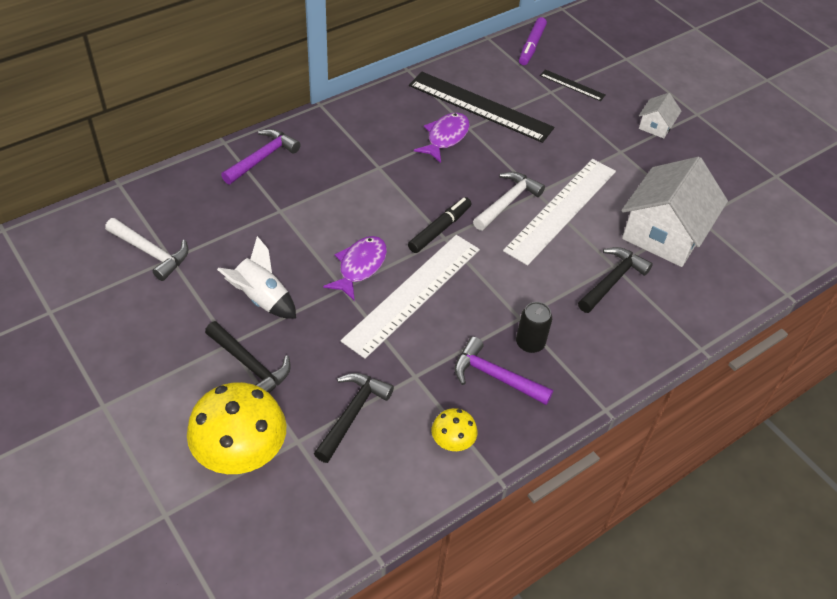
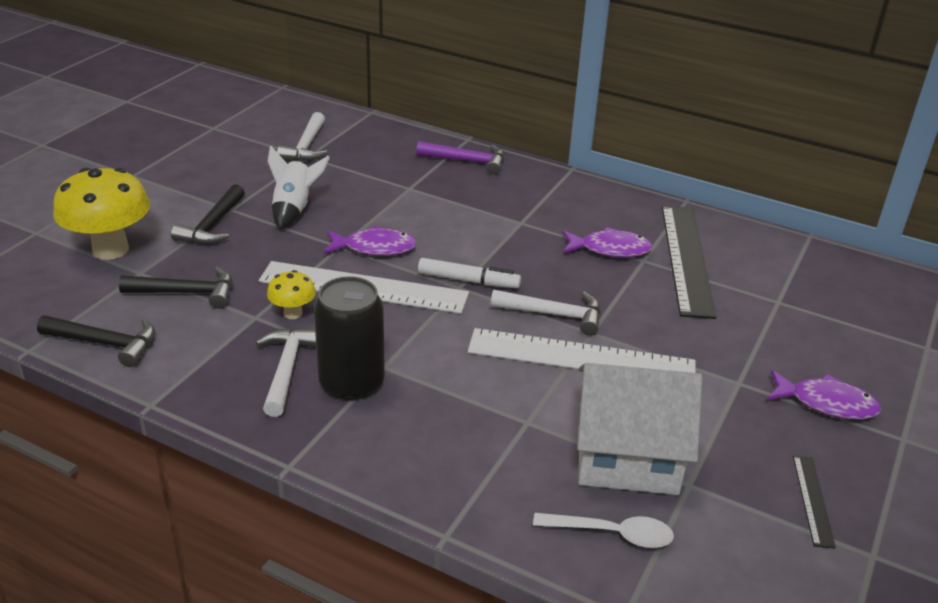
camera: 65 degrees right, 15 degrees down
black marker [408,197,472,253] -> white marker [418,258,521,288]
yellow mushroom [432,408,477,451] -> yellow mushroom moved to [267,270,316,319]
purple hammer [454,337,553,405] -> white hammer [256,328,316,417]
black can [516,302,552,353] -> black can [314,276,385,400], size x1.75
purple marker [519,17,547,65] -> none
black ruler [540,69,605,101] -> black ruler moved to [793,456,836,549]
black hammer [578,247,653,313] -> black hammer moved to [37,315,155,367]
white house [639,93,681,139] -> purple fish [767,370,881,420]
none -> white spoon [533,513,674,548]

